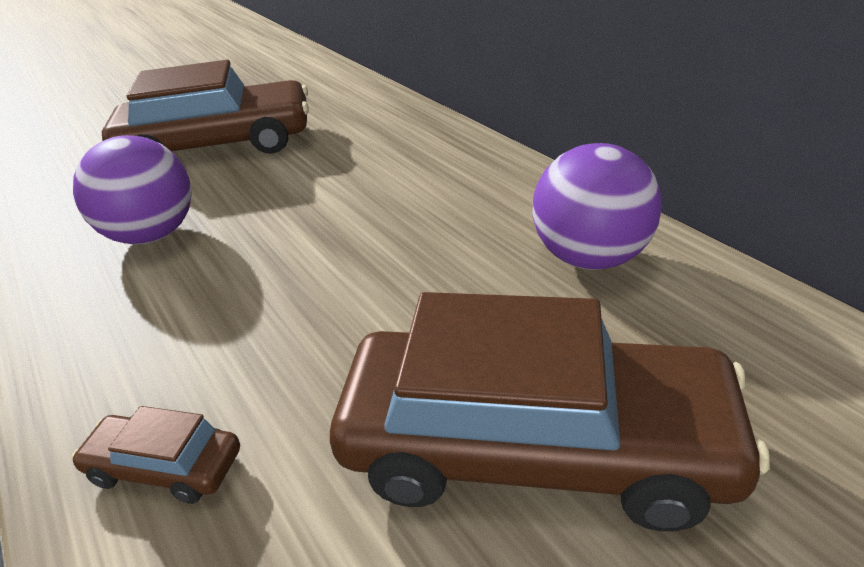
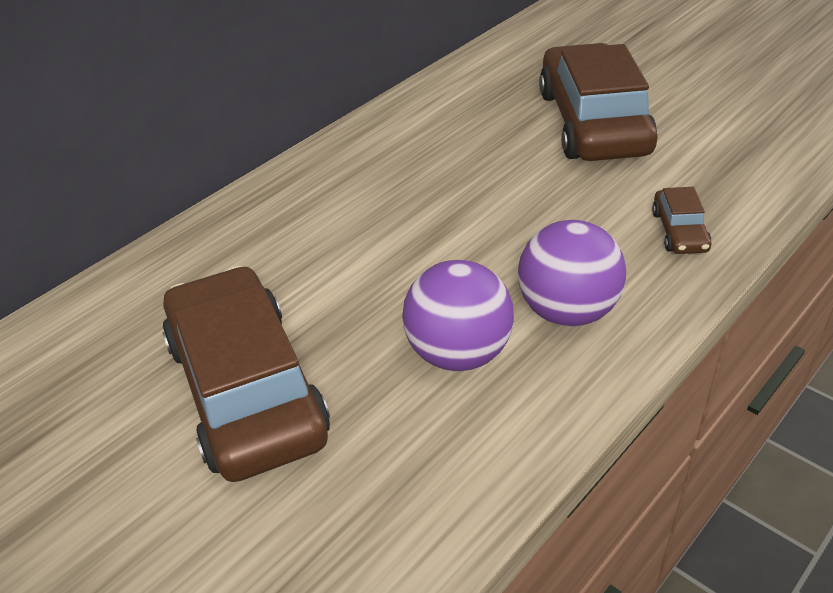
camera: 105 degrees left, 5 degrees up
purple ball [533,143,662,270] -> purple ball moved to [518,220,626,327]

